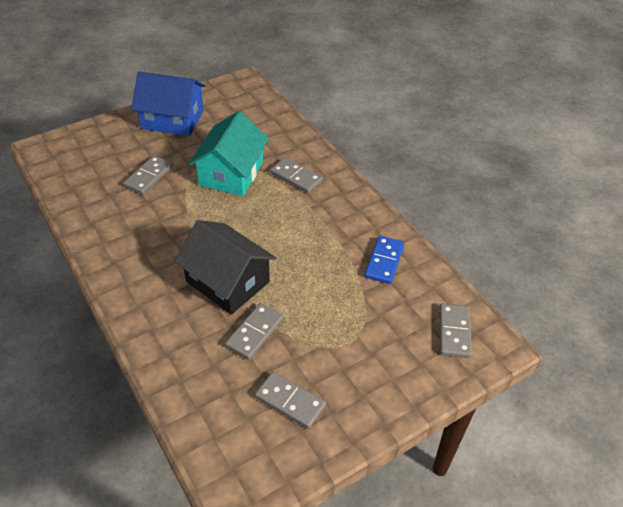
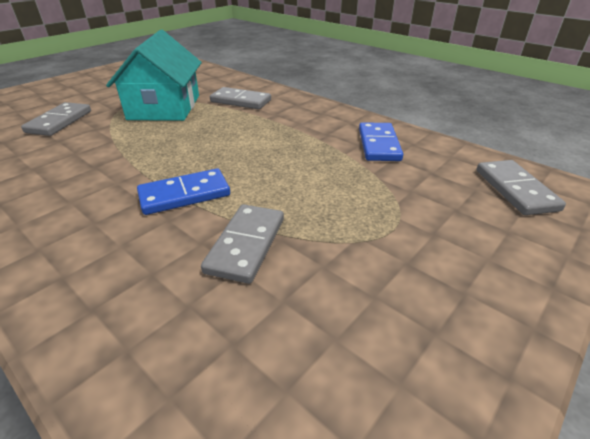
camera: 15 degrees left, 10 degrees down
blue house [131,72,206,136] -> none
black house [174,220,276,315] -> blue domino [137,168,230,215]
grey domino [255,372,326,429] -> none

